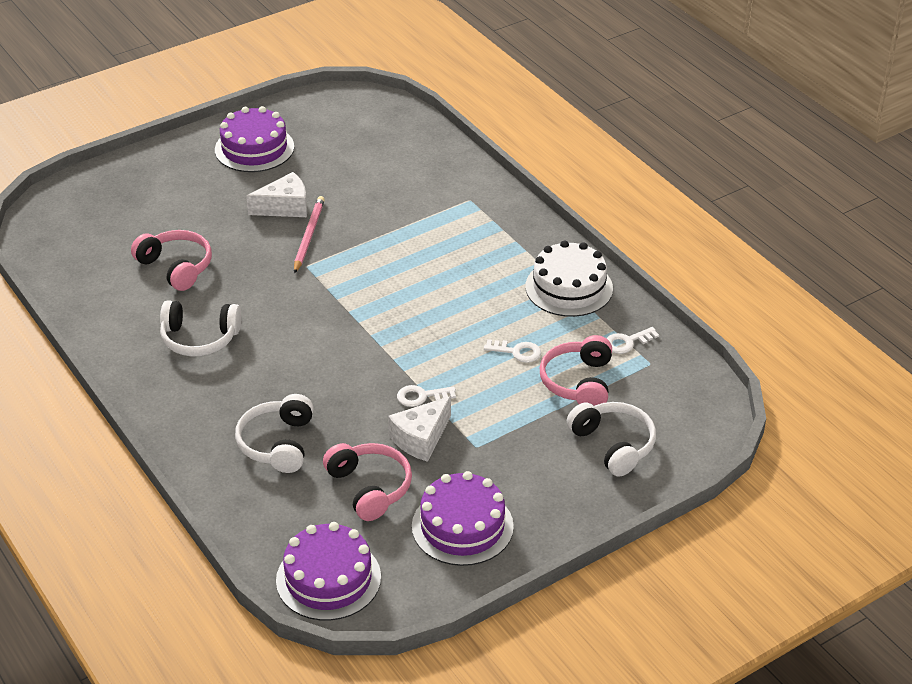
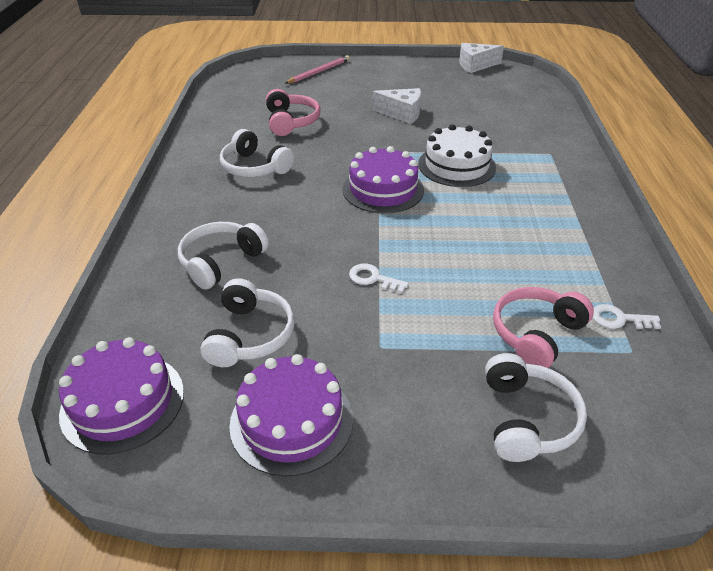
camera: 35 degrees right, 0 degrees up
purple cake [215,106,294,172] -> purple cake moved to [342,146,424,214]
pink pencil [294,196,325,273] -> pink pencil moved to [285,55,350,84]
pink headphones [323,443,412,521] -> white headphones [201,278,295,367]
white cheese [388,396,451,462] -> white cheese moved to [459,43,504,73]
white key [484,339,541,363] -> none
white cake [526,240,613,317] -> white cake moved to [418,124,496,187]

